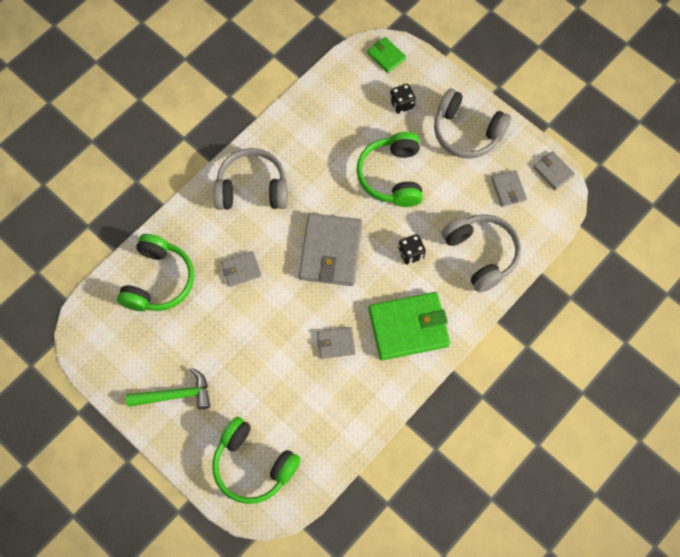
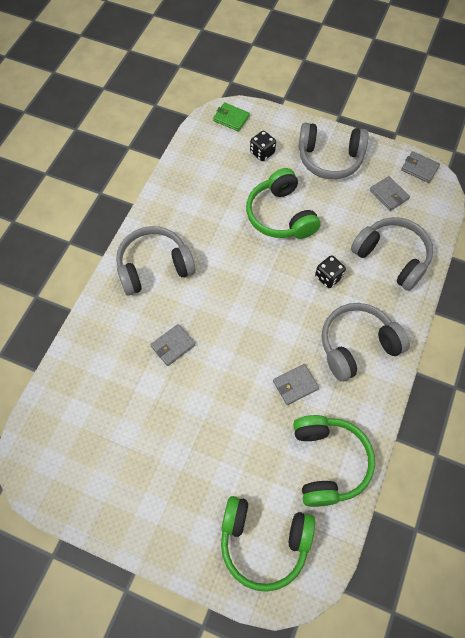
camera: 20 degrees left, 5 degrees down
green headphones [117,234,194,311] -> green headphones moved to [293,415,375,507]
green hammer [126,368,210,409] -> none
grey wallet [299,213,362,286] -> none
green wallet [368,292,450,360] -> grey headphones [322,303,410,382]

